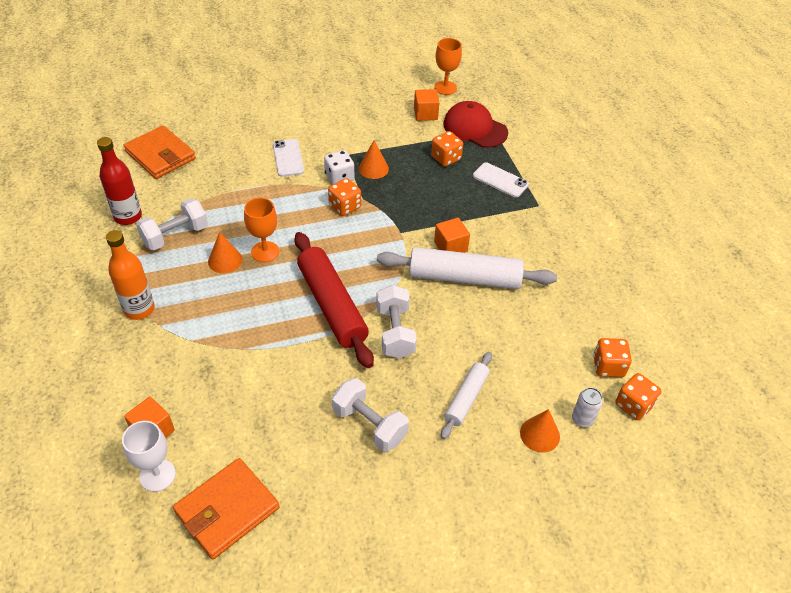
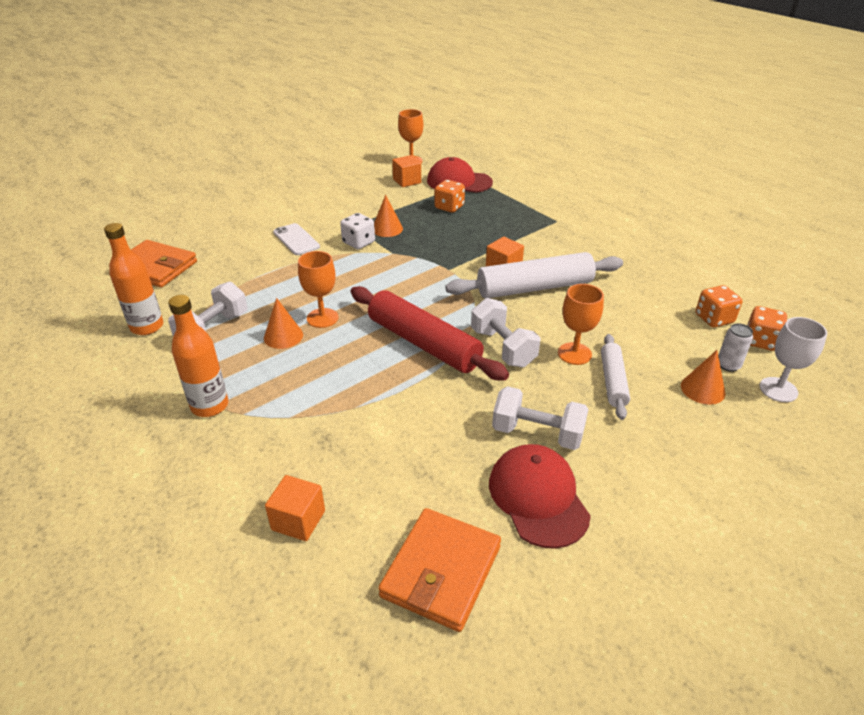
camera: 20 degrees left, 10 degrees down
red bottle [97,137,142,225] -> orange bottle [104,223,163,335]
white goblet [122,421,176,492] -> white goblet moved to [759,317,827,402]
orange dice [328,178,361,216] -> none
white phone [473,162,529,198] -> none
none -> red cap [489,444,591,549]
none -> orange goblet [558,284,604,365]

